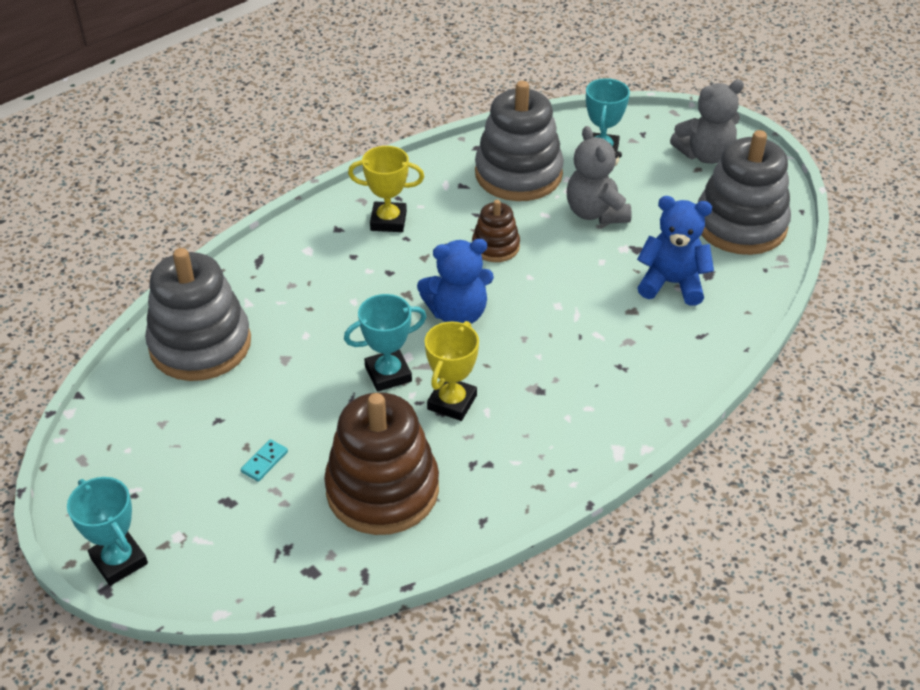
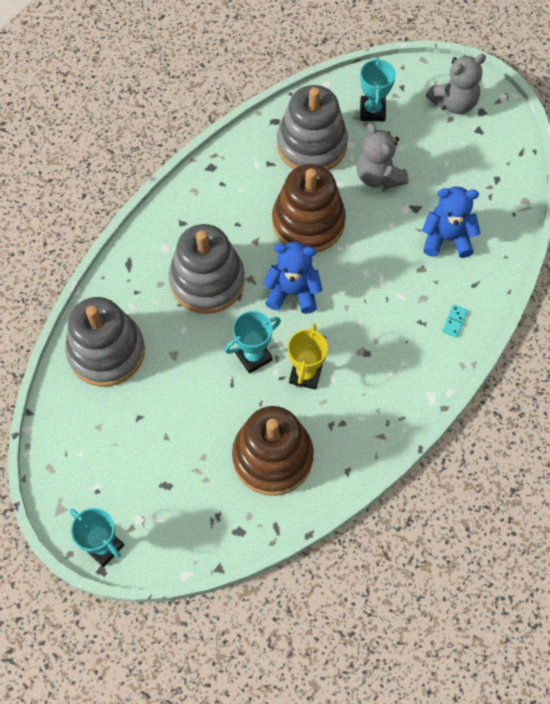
camera: 10 degrees left, 20 degrees up
turquoise domino [241,439,288,482] -> turquoise domino moved to [442,305,468,337]
yellow trophy [348,146,424,232] -> none
blue teddy bear [417,239,494,324] -> blue teddy bear turned 150 degrees counterclockwise [263,242,322,314]
brown stacking toy [472,200,520,262] -> brown stacking toy [272,164,346,253], size x1.95
grey stacking toy [698,130,791,255] -> grey stacking toy moved to [169,224,245,314]

